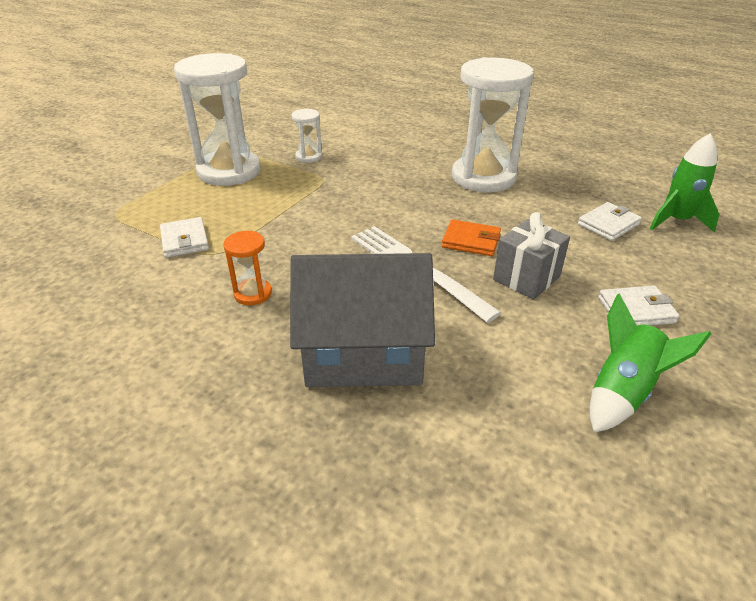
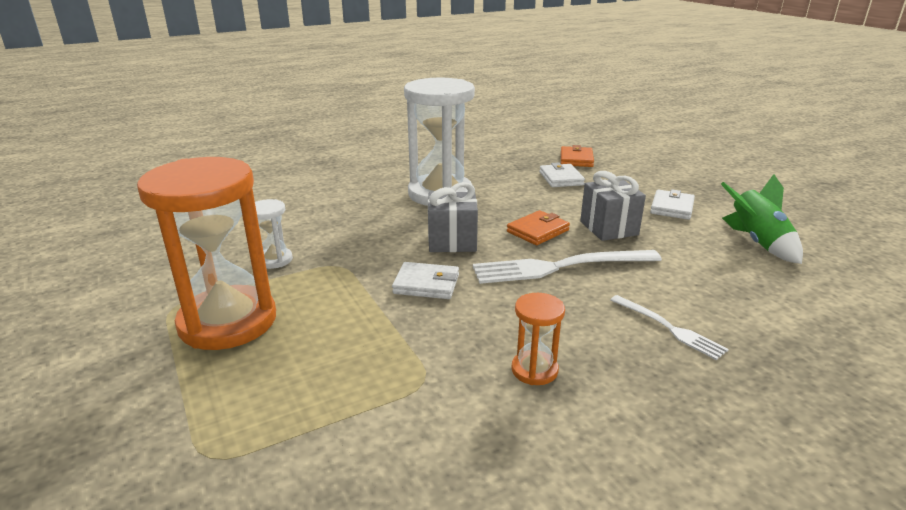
camera: 60 degrees left, 10 degrees down
white wallet [160,217,209,258] -> white wallet moved to [392,262,459,299]
white hourglass [174,53,261,186] -> orange hourglass [137,157,276,350]
grey house [290,253,435,387] -> white fork [611,295,729,360]
green rocket [650,133,719,233] -> orange wallet [561,145,594,167]
none -> grey gift [428,182,478,252]

